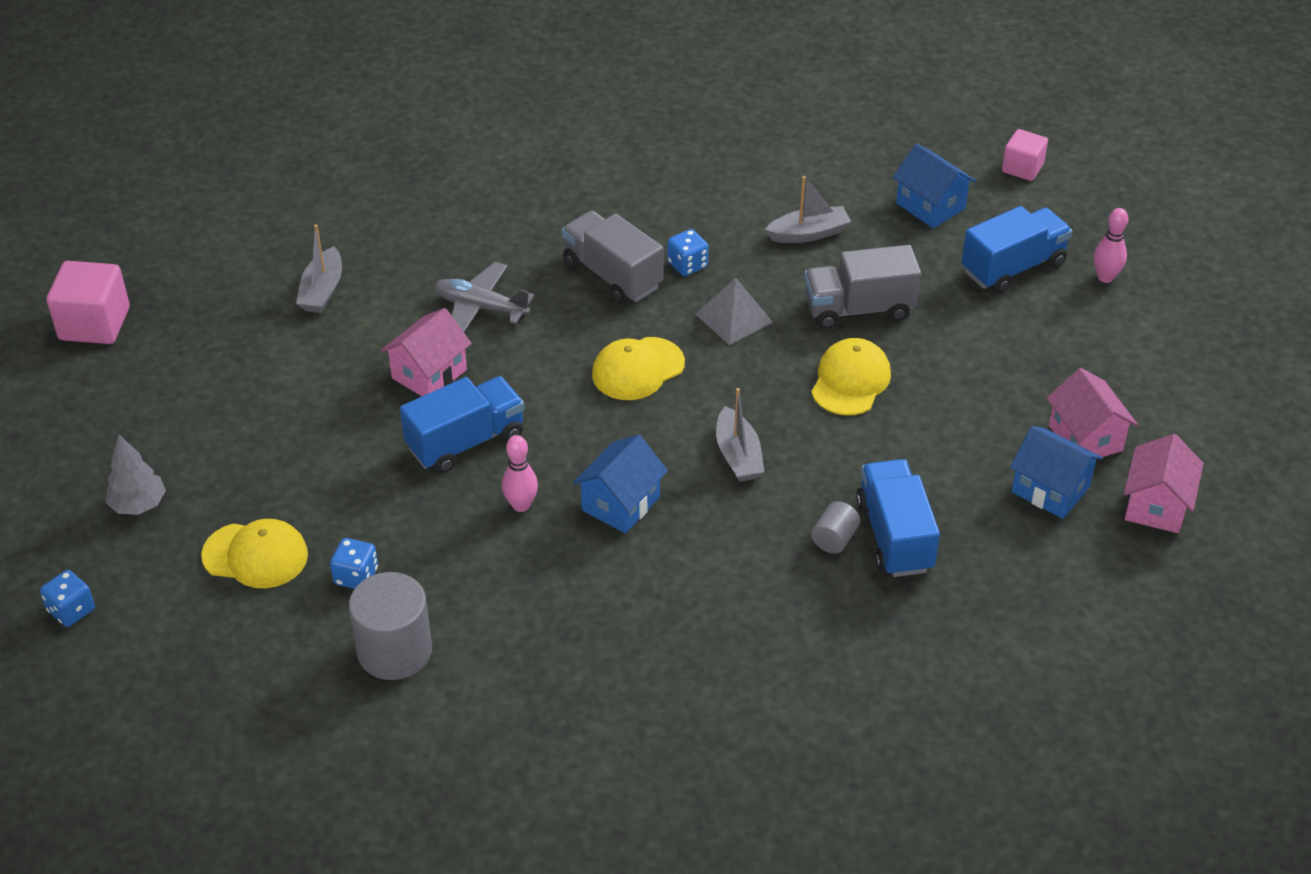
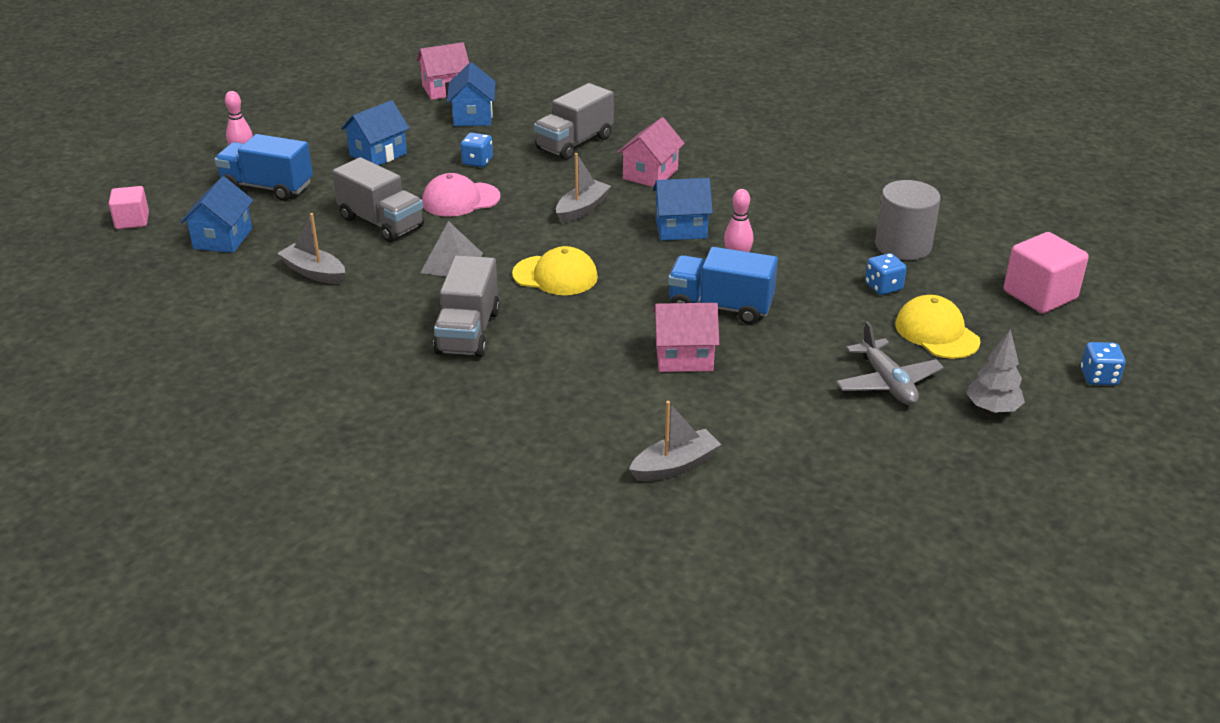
camera: 130 degrees left, 10 degrees down
pink cube [46,261,130,344] -> pink cube moved to [1004,232,1089,314]
grey plane [434,262,534,332] -> grey plane moved to [836,321,944,405]
blue dice [667,229,709,276] -> blue dice moved to [461,133,493,167]
yellow cap [811,338,891,415] -> pink cap [422,173,501,217]
grey cylinder [811,501,860,554] -> none
blue truck [856,459,940,577] -> grey truck [534,83,614,160]
pink house [1047,368,1138,457] -> pink house moved to [617,117,685,187]
none -> blue house [341,100,410,165]

